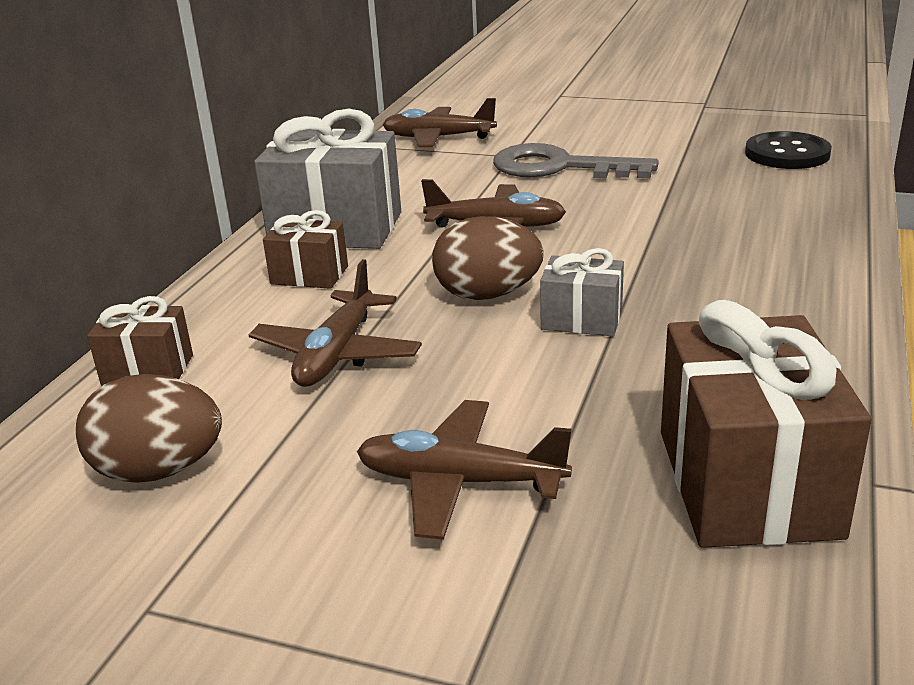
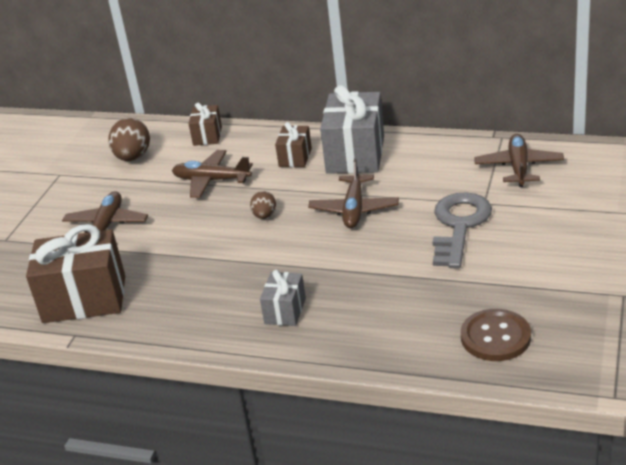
camera: 90 degrees right, 5 degrees up
brown egg [432,216,544,300] -> brown egg [250,191,276,219], size x0.57
grey gift [540,248,624,336] -> grey gift moved to [260,270,306,326]
black button [745,131,832,169] -> brown button [461,309,531,361]

